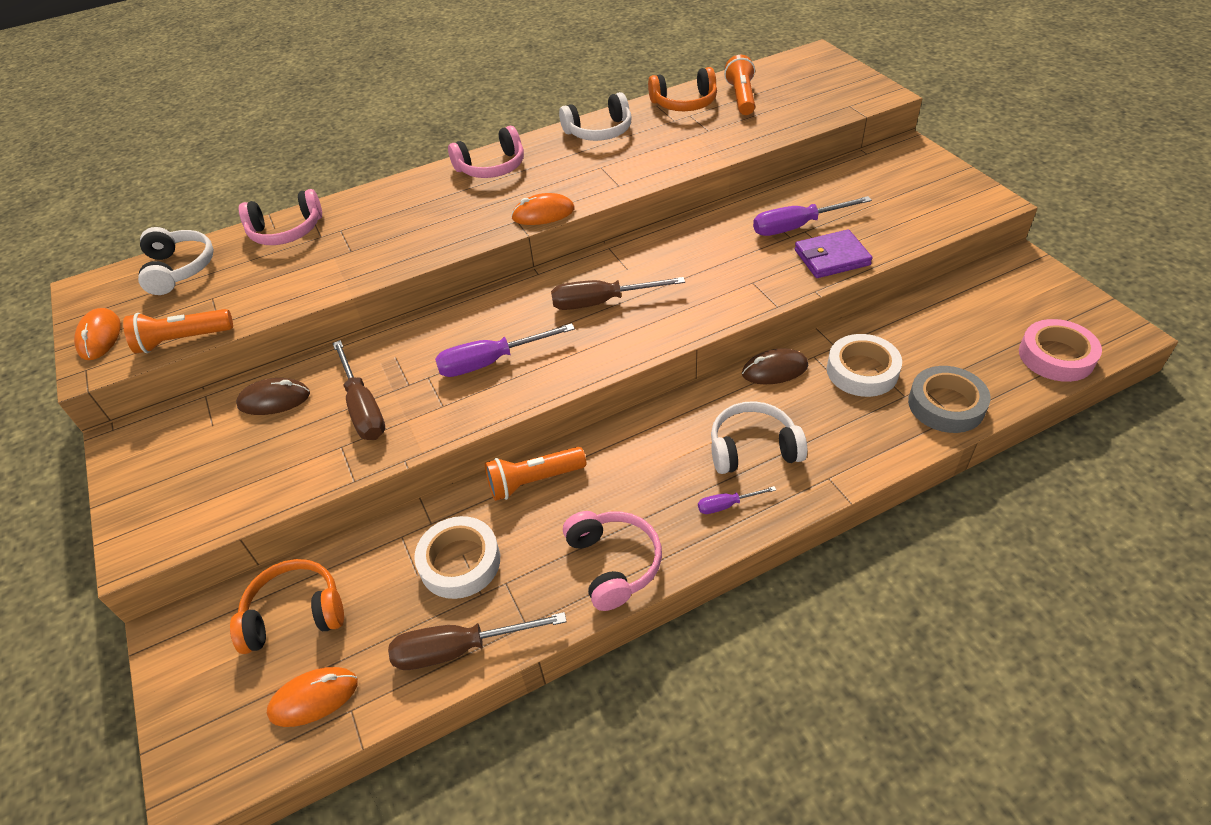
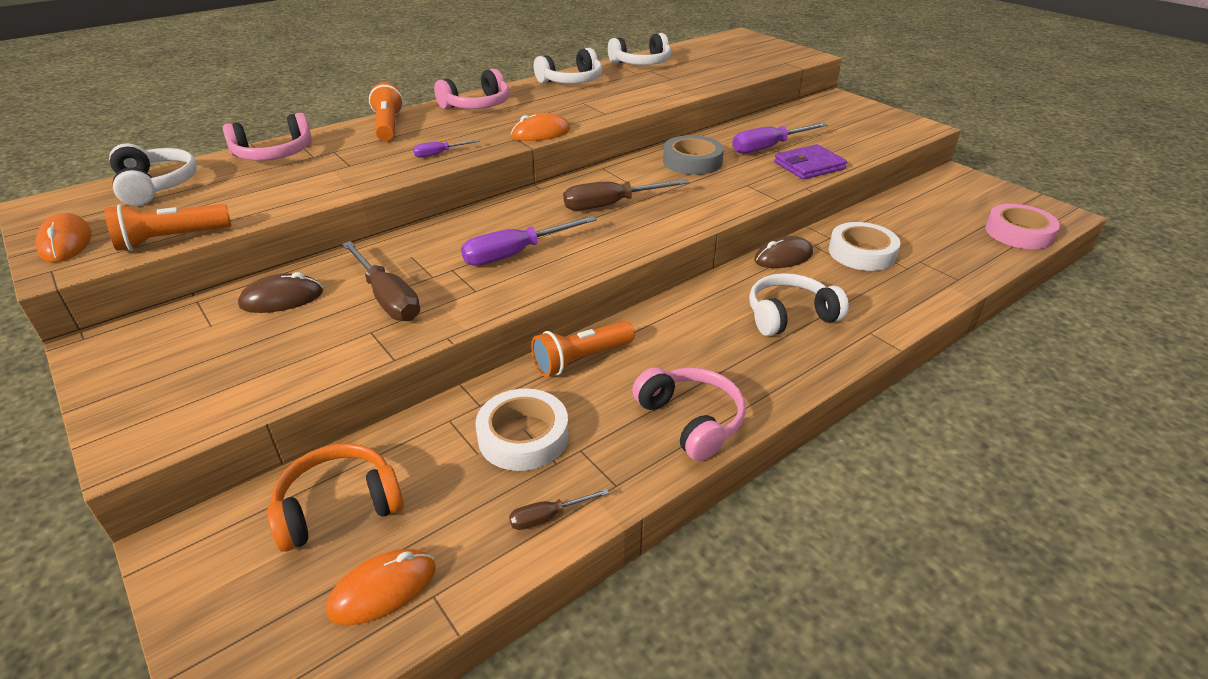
camera: 15 degrees left, 10 degrees down
brown screwdriver [388,612,567,670] -> brown screwdriver [509,489,609,530], size x0.51
orange headphones [648,67,717,111] -> white headphones [608,33,671,65]
purple screwdriver [698,486,776,514] -> purple screwdriver moved to [413,140,480,157]
orange flashlight [724,55,755,115] -> orange flashlight moved to [369,82,404,141]
grey tape [908,366,991,433] -> grey tape moved to [663,135,724,175]

